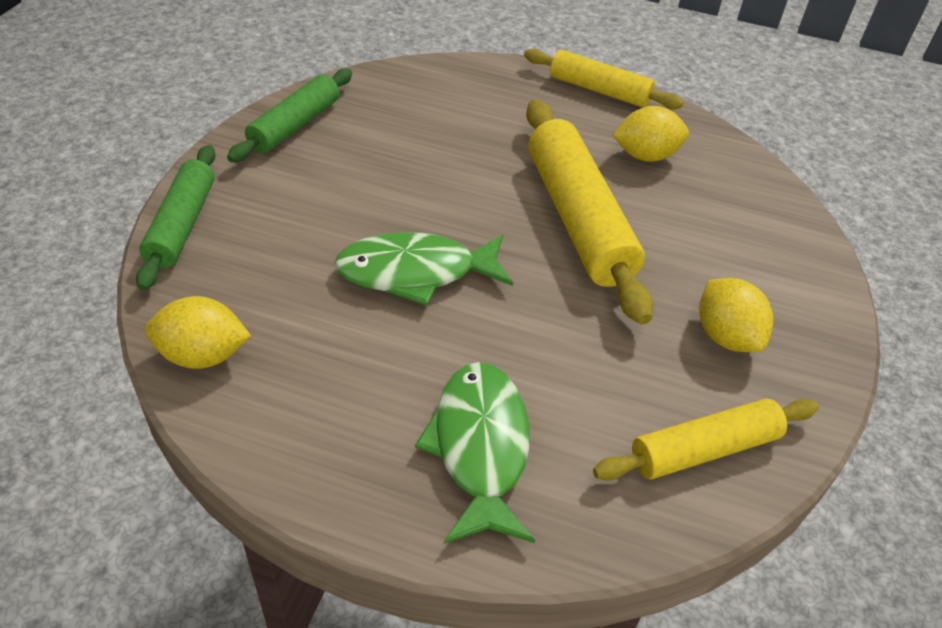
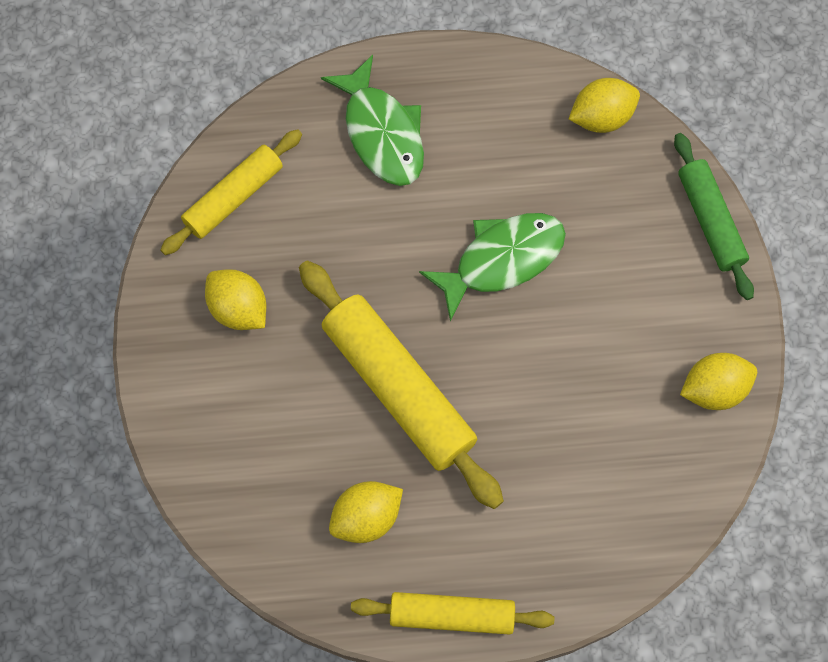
camera: 160 degrees right, 25 degrees up
green rolling pin [227,69,352,162] -> yellow lemon [680,353,757,410]

